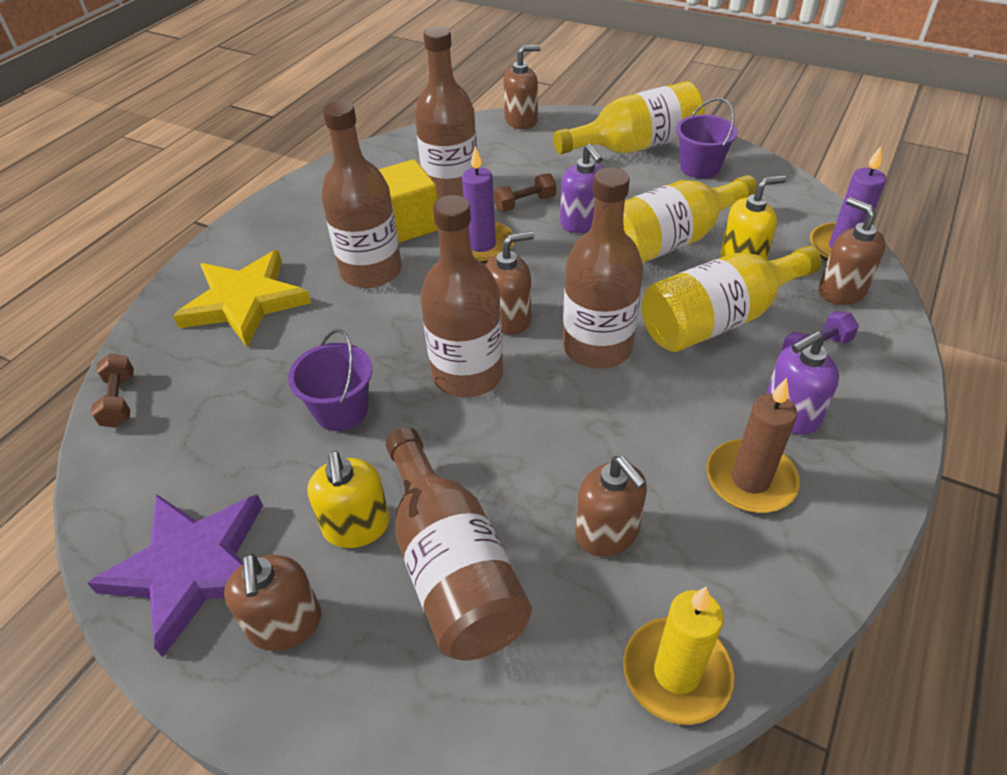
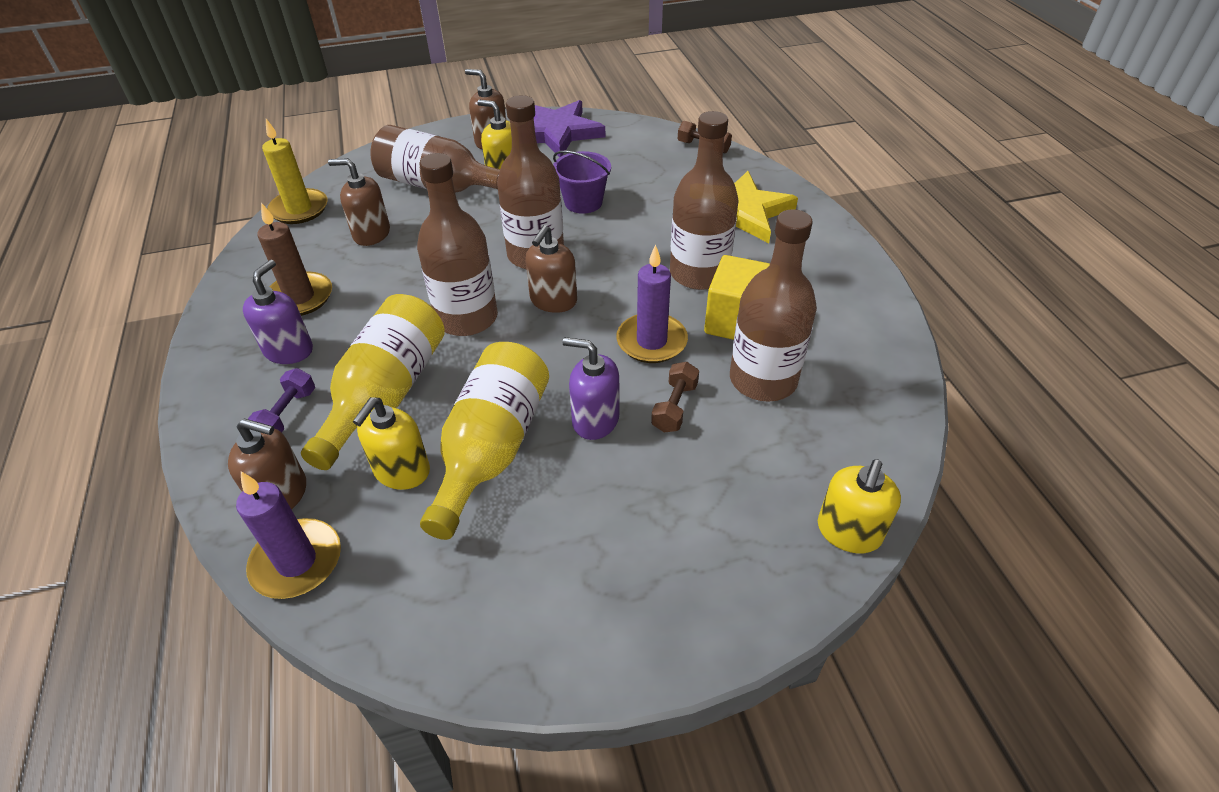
camera: 135 degrees right, 0 degrees up
brown soap dispenser [503,45,541,129] -> yellow soap dispenser [818,459,901,553]
yellow bottle [553,81,705,154] -> none
purple bucket [676,98,738,179] -> none

